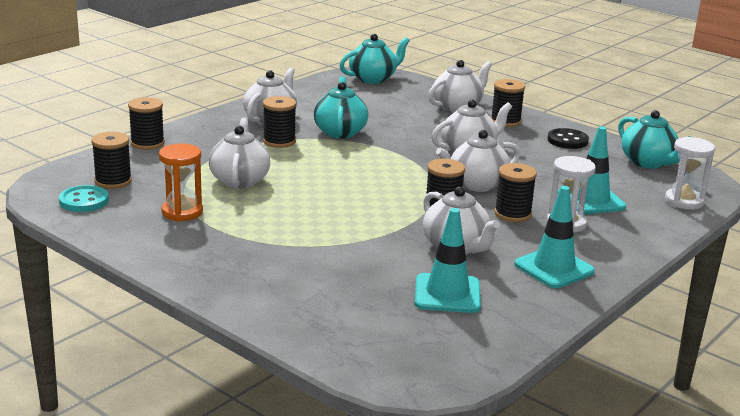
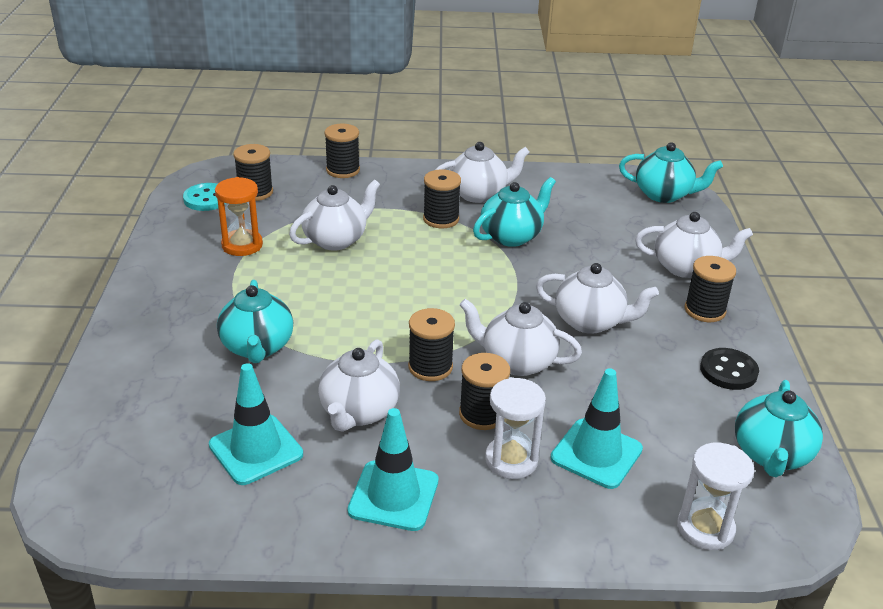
camera: 50 degrees right, 10 degrees up
none -> turquoise teapot [217,280,293,363]

